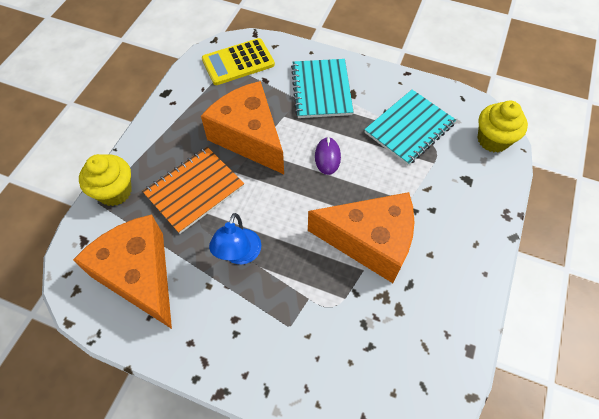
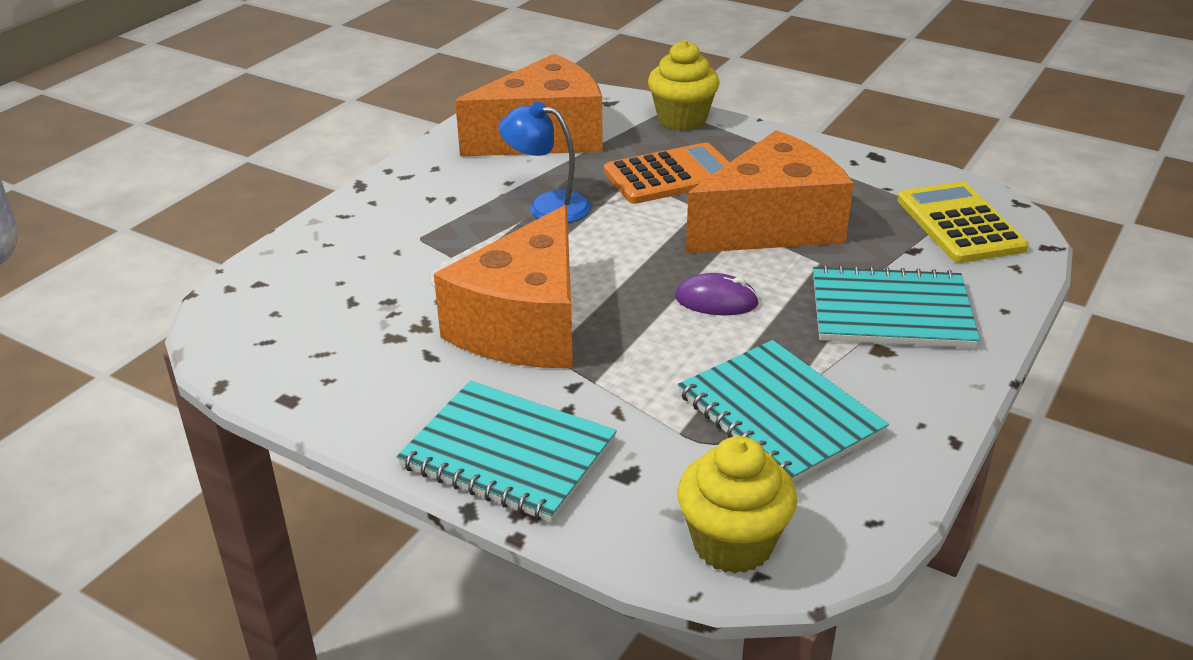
camera: 100 degrees right, 25 degrees down
orange notebook [142,147,244,234] -> orange calculator [604,142,730,204]
none -> turquoise notebook [397,381,617,523]

